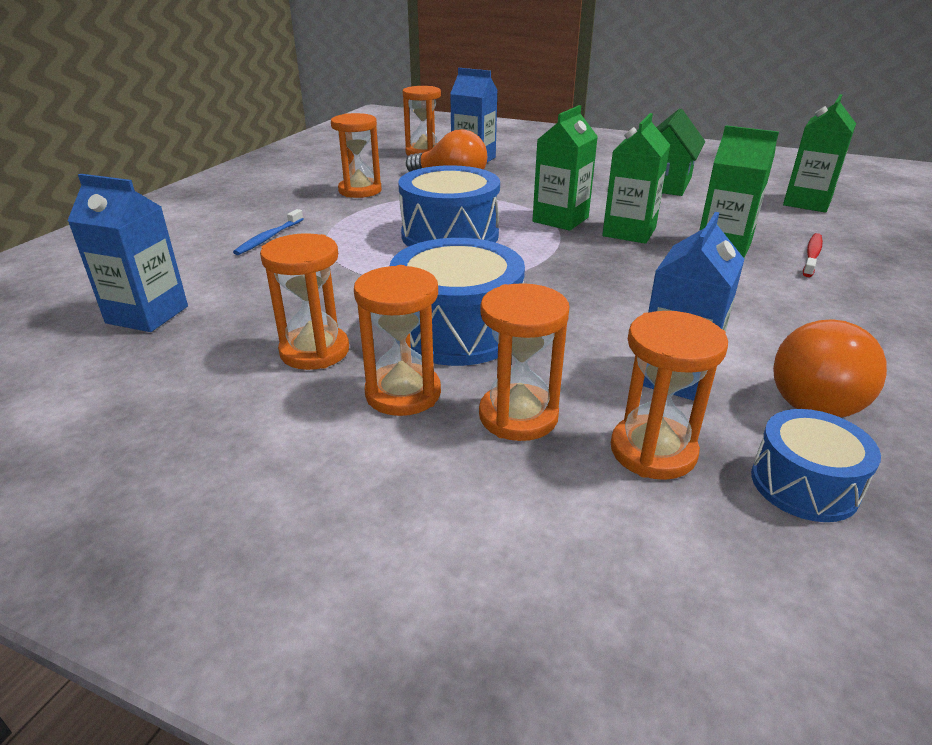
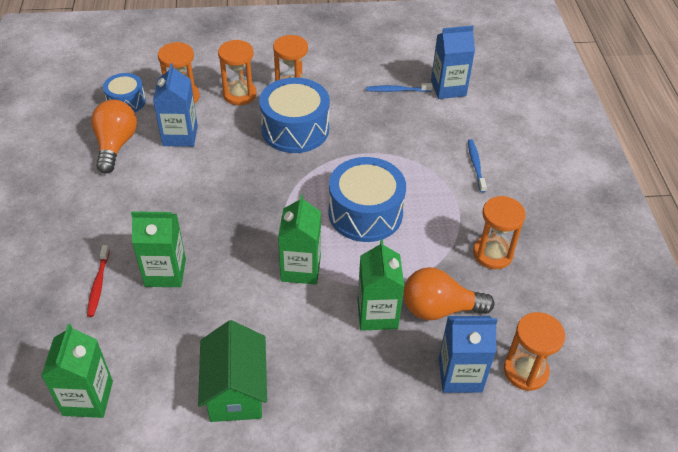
camera: 150 degrees right, 15 degrees up
orange hourglass [260,233,349,370] -> none
green carton [602,113,670,244] -> green carton moved to [357,240,404,331]
none -> blue toothbrush [366,83,433,92]

